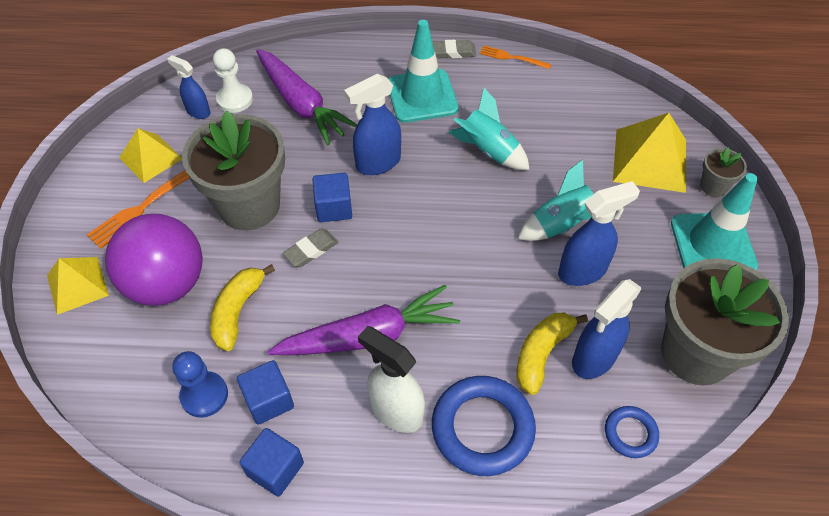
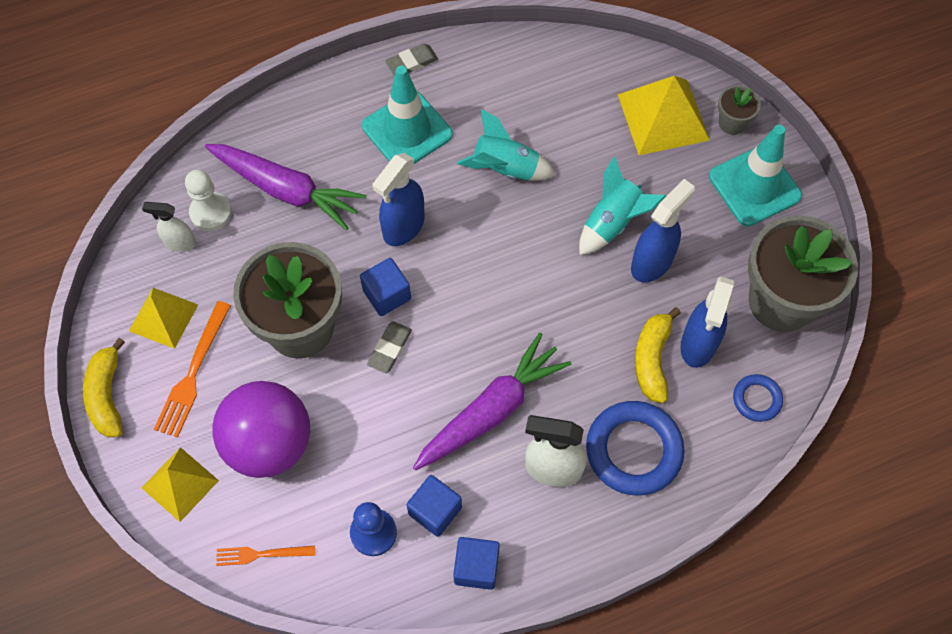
camera: 25 degrees left, 10 degrees up
blue spray bottle [167,55,211,119] -> white spray bottle [142,202,196,252]
yellow banana [210,264,275,351] -> yellow banana moved to [83,338,125,437]
orange fork [480,45,552,69] -> orange fork moved to [216,546,315,566]

